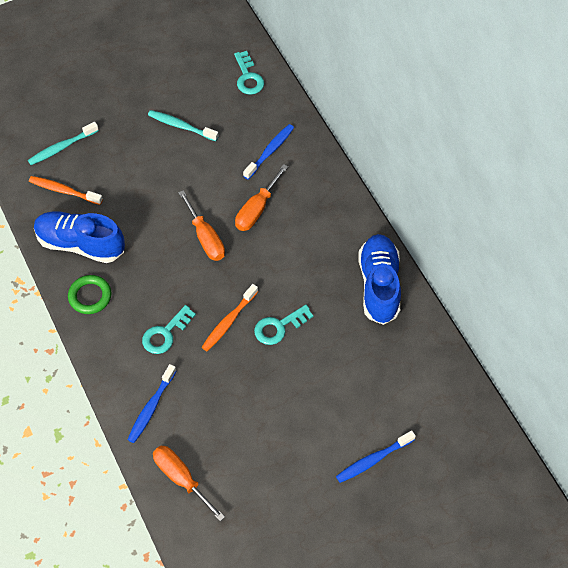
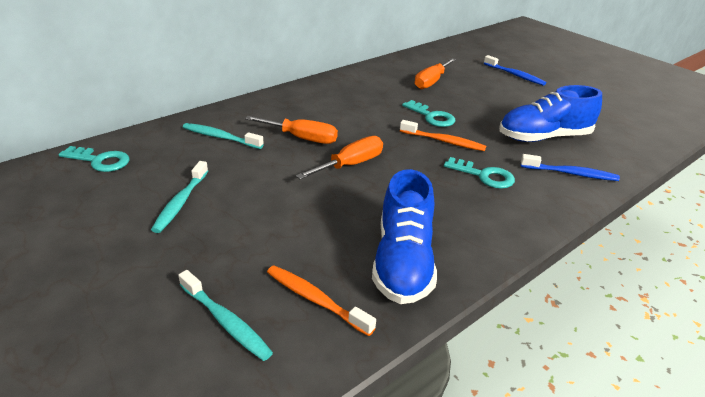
camera: 105 degrees left, 25 degrees down
orange toothbrush [29,176,103,205] -> orange toothbrush turned 120 degrees clockwise [267,265,376,336]
green ring [68,275,111,314] -> none
orange screwdriver [153,446,225,521] -> orange screwdriver moved to [415,58,456,89]
turquoise key [234,51,264,95] -> turquoise key turned 45 degrees clockwise [58,146,129,172]
blue toothbrush [243,124,294,180] -> turquoise toothbrush [183,123,264,149]
blue shoe [358,234,401,325] -> blue shoe moved to [499,85,602,142]

